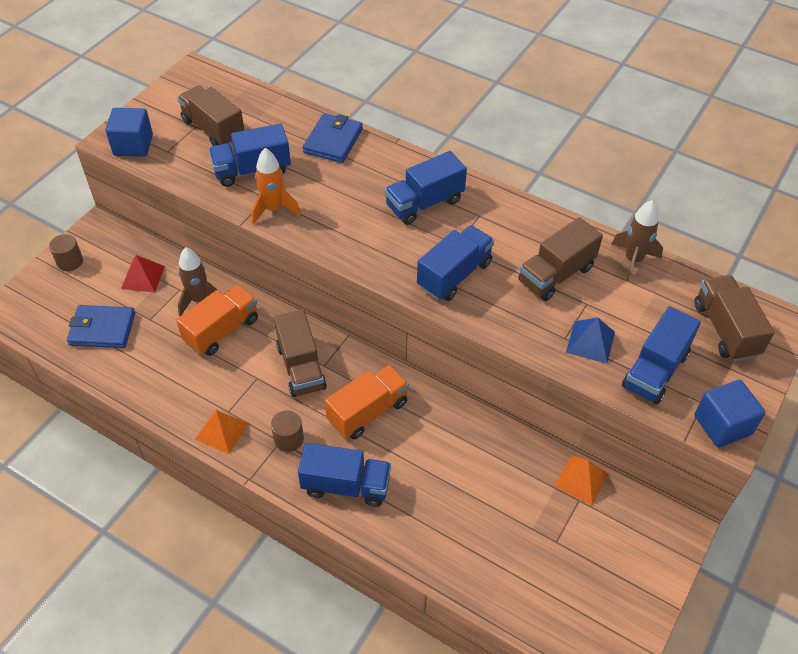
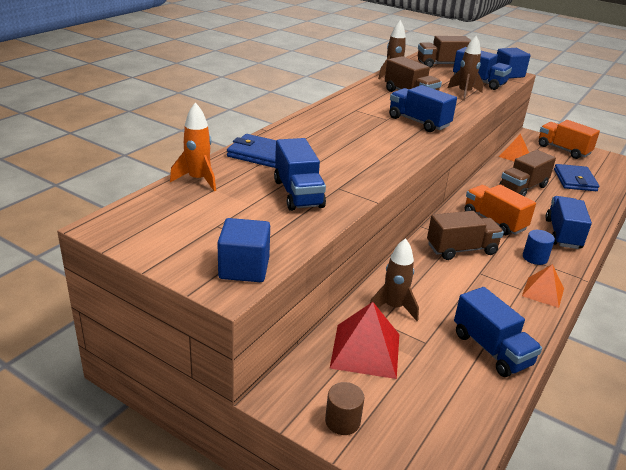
camera: 90 degrees left, 20 degrees down
blue wallet [67,305,135,348] -> blue wallet moved to [554,164,599,191]
red pyramid [121,255,165,293] -> red pyramid [330,302,399,379], size x1.56
orange truck [176,284,258,356] -> orange truck moved to [539,120,600,159]
brown truck [177,85,244,146] -> brown truck moved to [499,150,556,196]
orange rocket [251,148,301,224] -> orange rocket moved to [170,102,216,191]
brown cylinder [271,410,304,452] -> blue cylinder [523,230,555,265]
blue truck [385,151,467,225] -> blue truck moved to [454,287,542,377]
blue pyramid [566,317,615,364] -> brown rocket [448,36,483,100]

